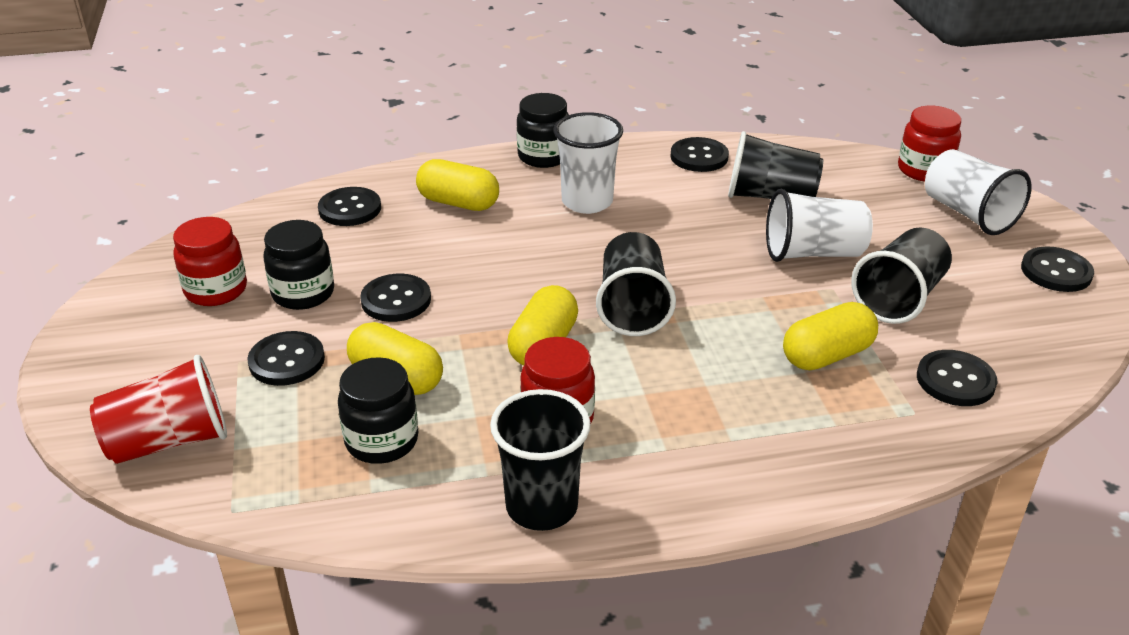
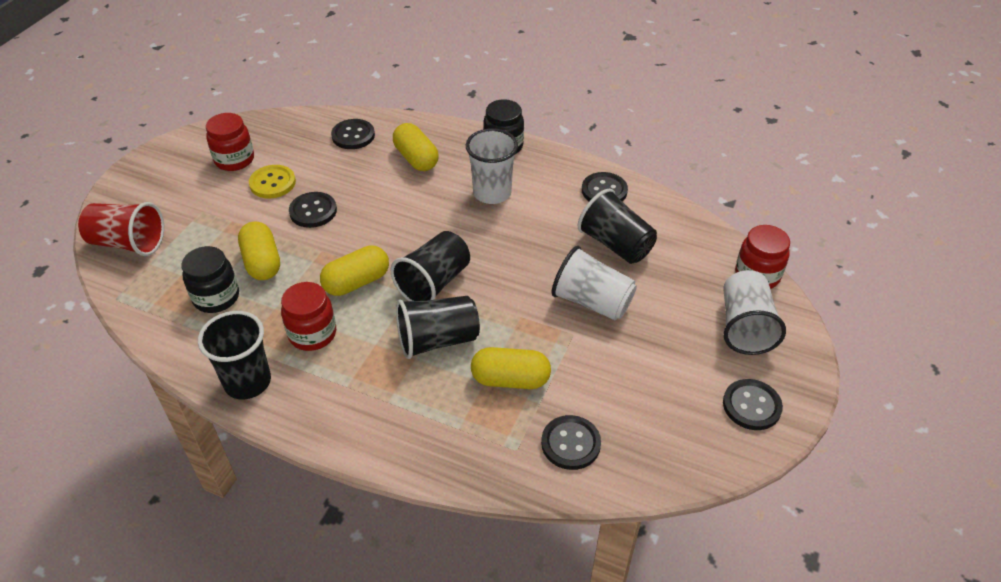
camera: 35 degrees right, 10 degrees up
black button [248,331,325,386] -> none
black jar [264,220,334,310] -> yellow button [249,165,296,199]
black cup [851,227,952,324] -> black cup moved to [396,296,480,359]

